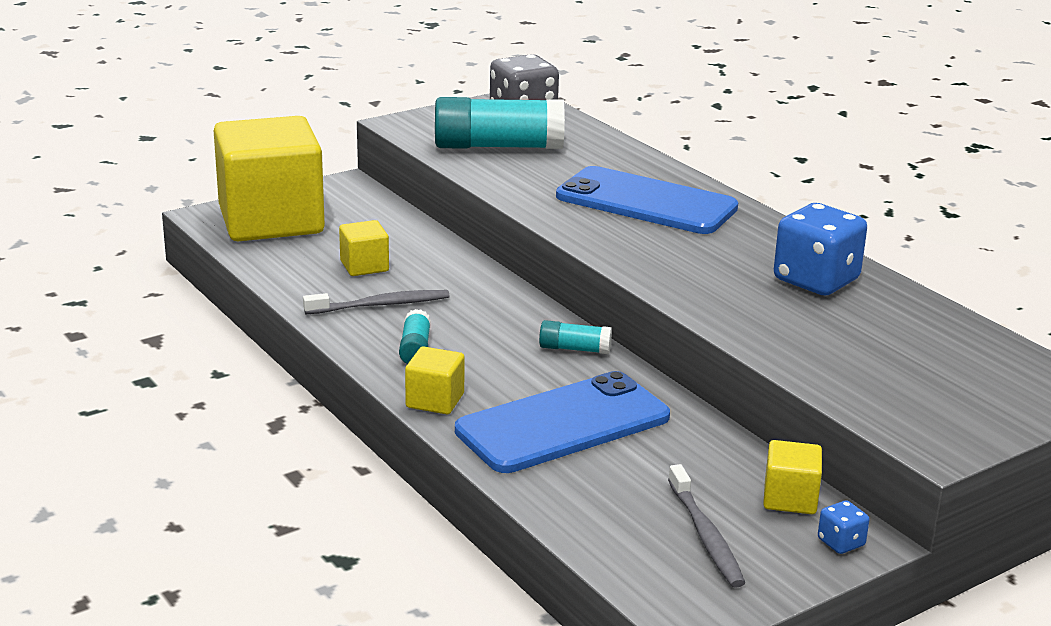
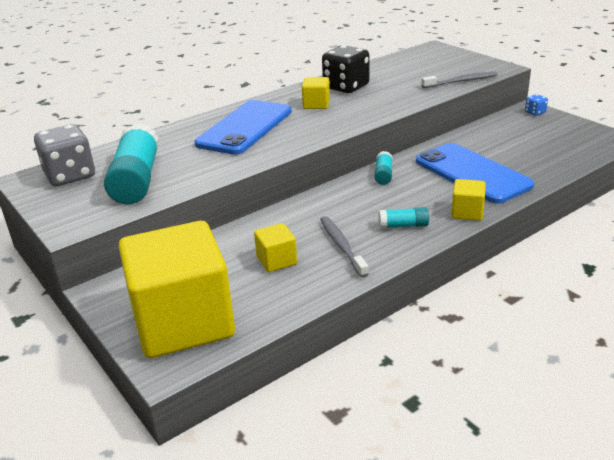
camera: 90 degrees left, 5 degrees up
grey toothbrush [668,464,745,588] -> grey toothbrush moved to [421,72,498,88]
yellow cube [763,440,822,514] -> yellow cube moved to [302,77,330,109]
blue dice [774,203,867,296] -> black dice [322,45,369,93]

